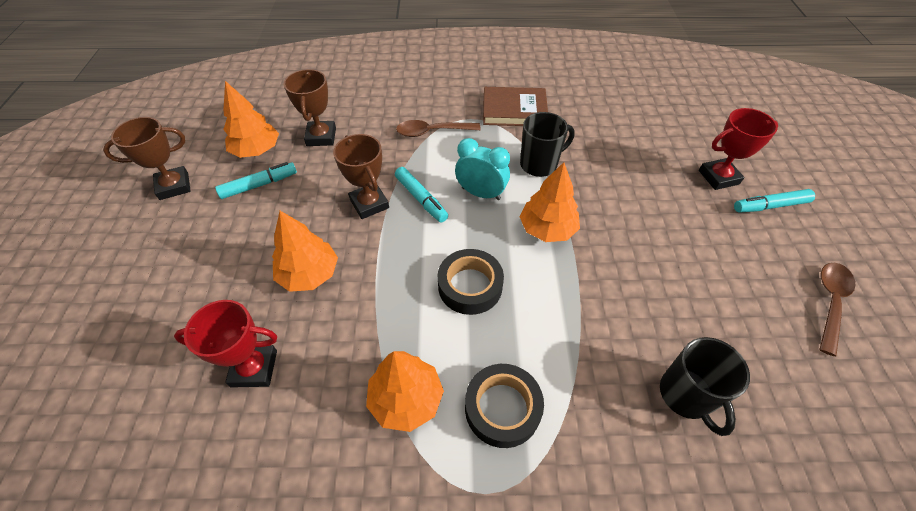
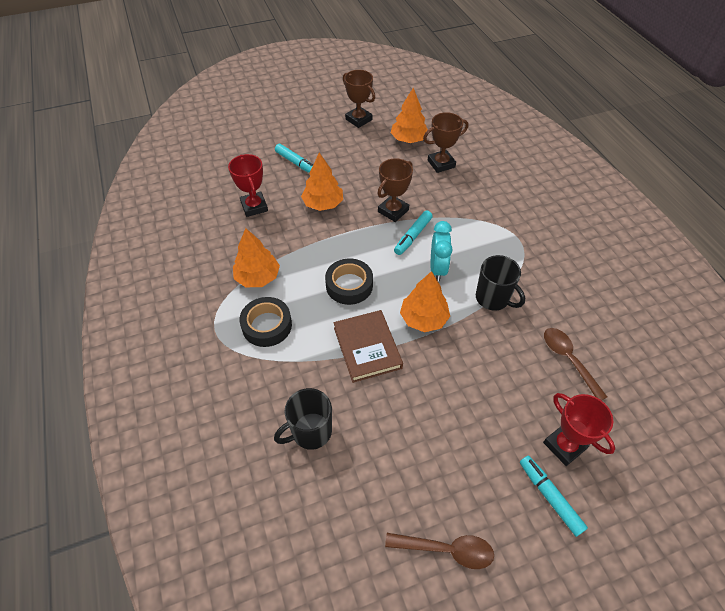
camera: 70 degrees right, 0 degrees up
turquoise marker [215,162,297,199] -> turquoise marker moved to [275,144,313,173]
brown spoon [396,120,481,137] -> brown spoon moved to [544,328,607,401]
brown book [483,87,548,126] -> brown book moved to [334,310,403,383]

